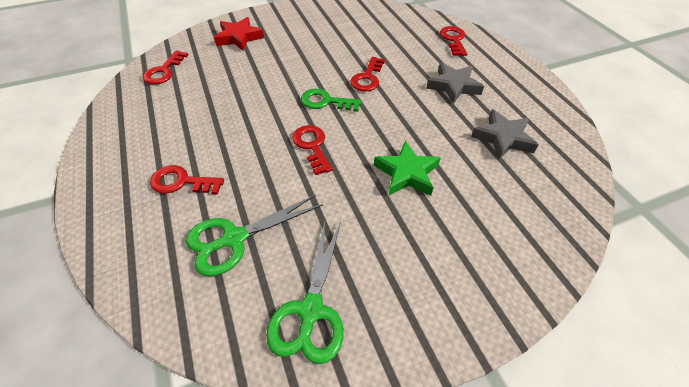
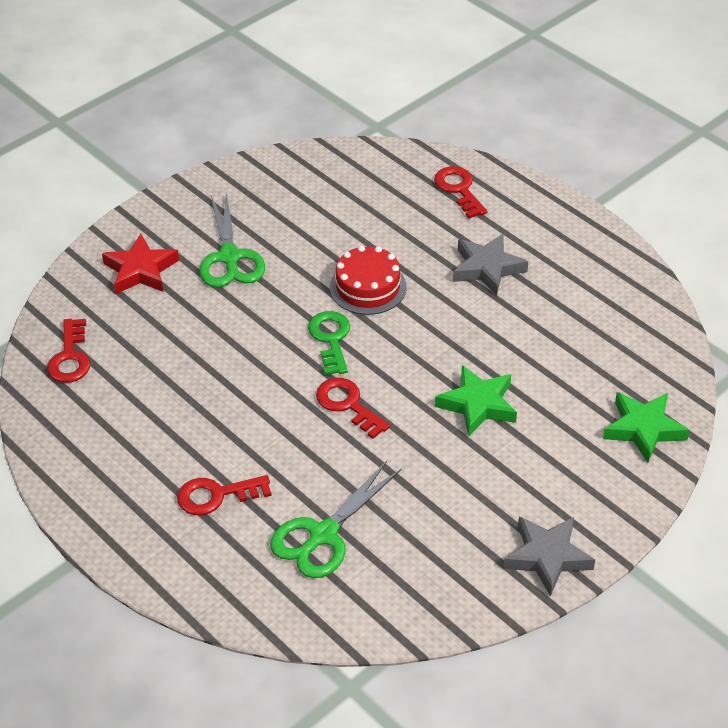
camera: 20 degrees left, 5 degrees down
green scissors [266,222,344,364] -> green scissors moved to [199,191,265,288]
green key [301,89,362,112] -> green key turned 90 degrees clockwise [308,311,350,375]
red key [350,57,385,92] -> red cake [330,245,407,315]
grey star [471,109,538,160] -> grey star moved to [503,517,595,597]
none -> green star [603,392,690,463]

